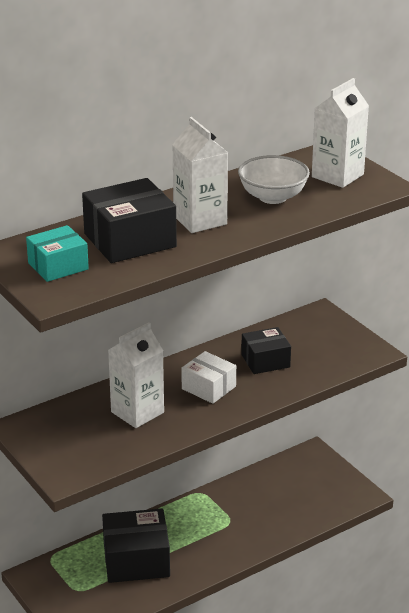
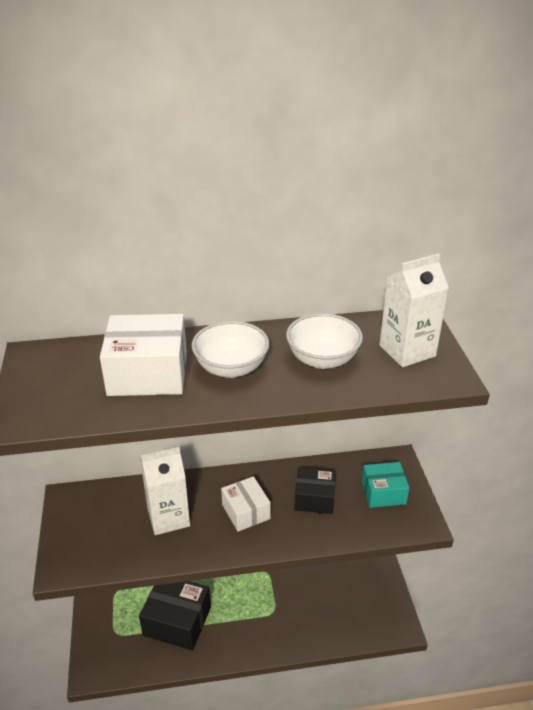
camera: 25 degrees right, 5 degrees up
turquoise box [26,225,89,282] -> turquoise box moved to [362,462,409,508]
black box [82,178,177,263] -> white box [100,314,187,396]
white carton [172,117,228,233] -> white bowl [192,321,269,378]

